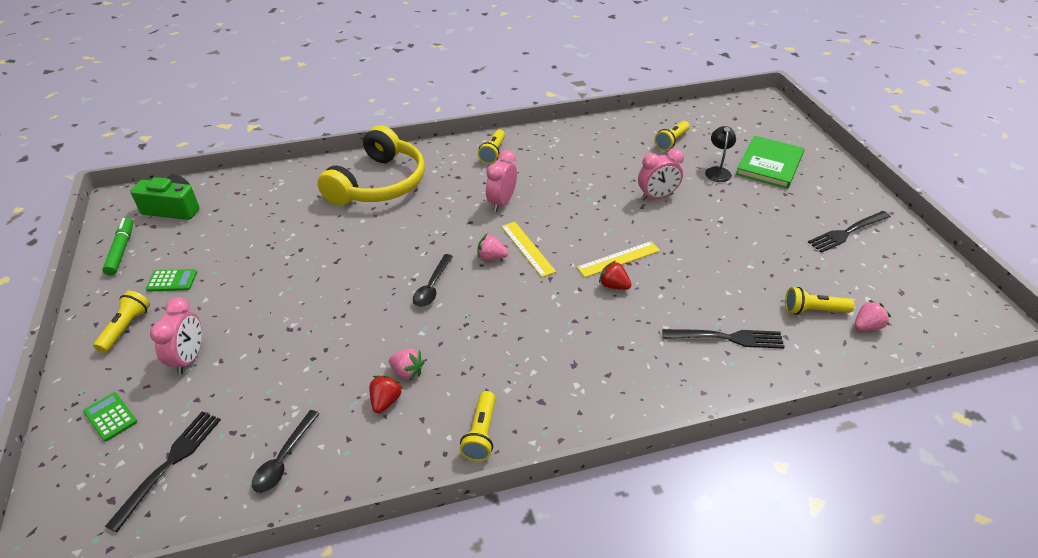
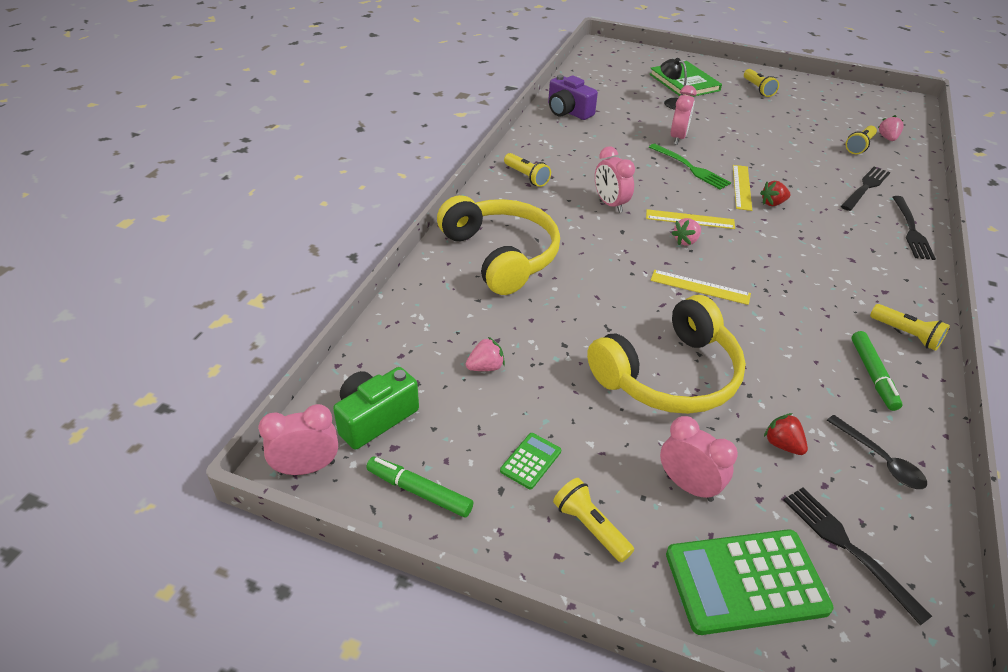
camera: 55 degrees left, 0 degrees up
green calculator [83,392,137,442] -> green calculator [666,529,834,635], size x2.13
red strawberry [369,375,403,413] -> red strawberry moved to [764,413,808,455]
pink strawberry [389,349,425,381] -> pink strawberry moved to [466,337,505,371]
black spoon [413,254,453,307] -> yellow ruler [651,270,751,305]
yellow flashlight [654,121,690,151] -> yellow flashlight moved to [744,69,779,97]
black fork [808,211,891,253] -> black fork moved to [893,196,936,260]
none -> pink clock [258,404,338,475]
none -> purple camera [548,75,598,120]
none -> yellow headphones [587,295,746,414]
none -> green fork [649,143,731,190]
none -> green marker [851,331,903,411]

